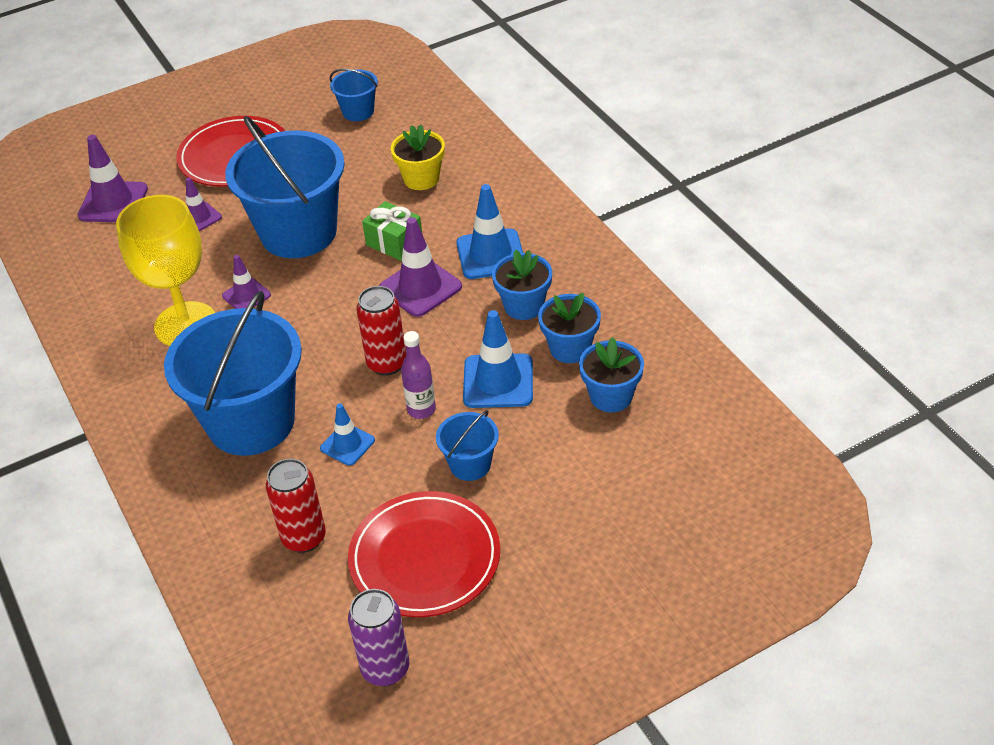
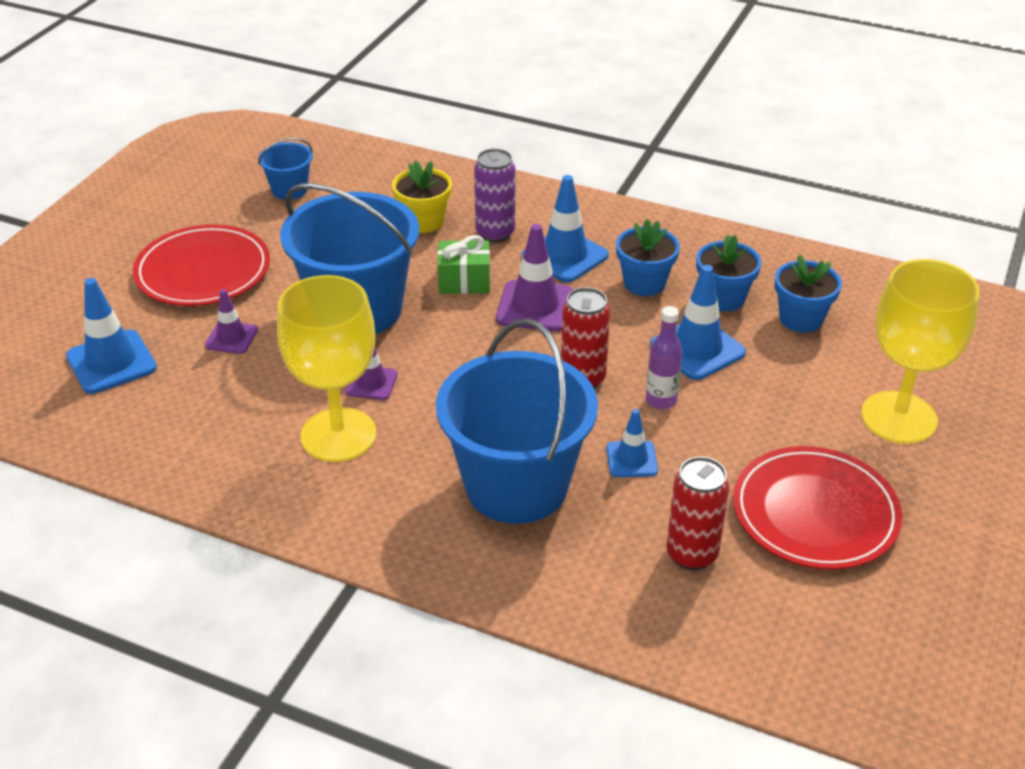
camera: 40 degrees left, 5 degrees down
purple traffic cone [77,135,148,222] -> blue traffic cone [66,278,157,394]
purple can [348,589,409,686] -> purple can moved to [474,149,515,243]
blue bucket [436,410,499,481] -> none
none -> yellow goblet [861,259,980,444]

